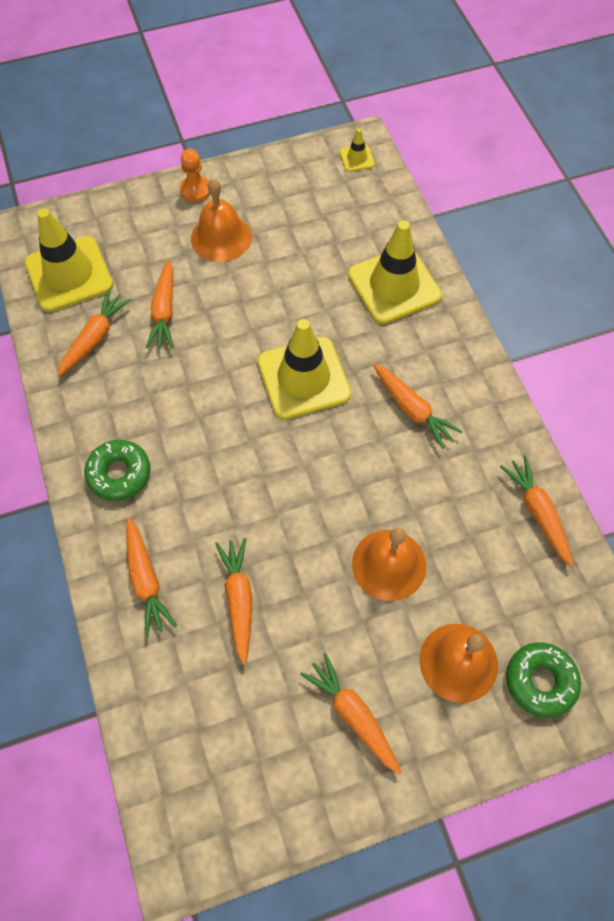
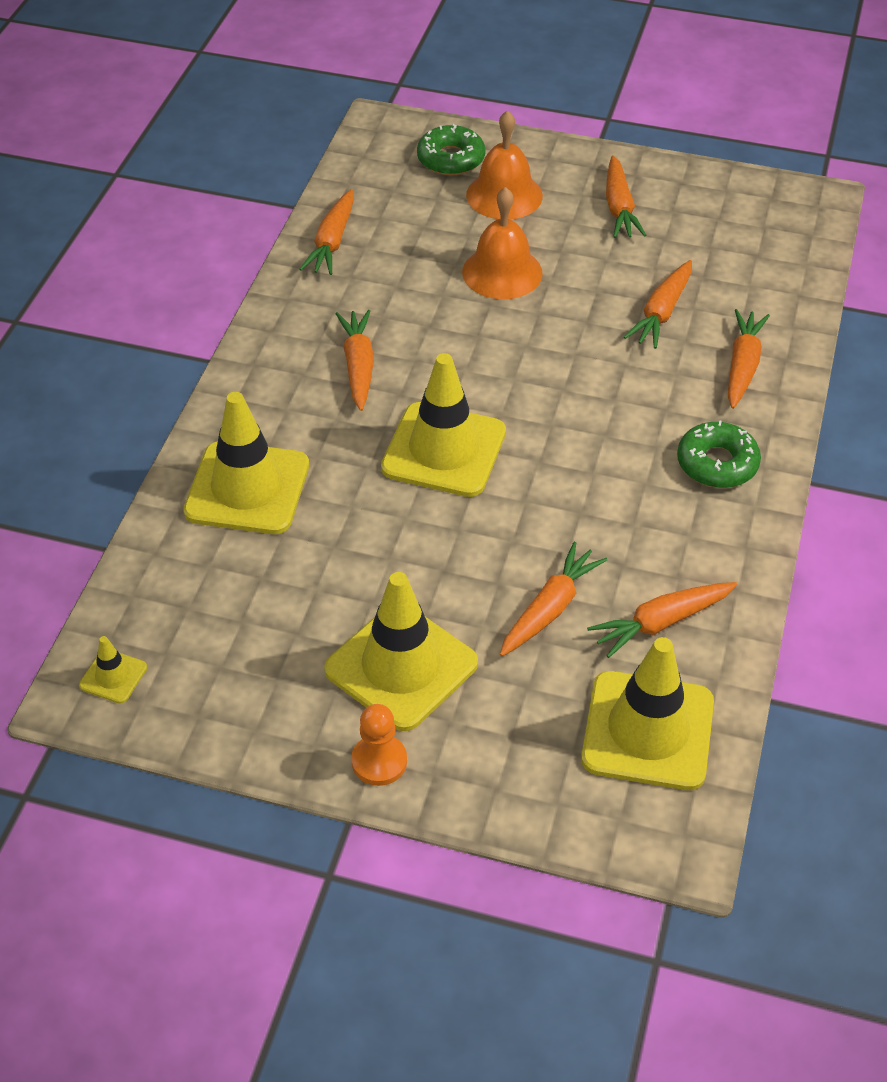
camera: 145 degrees left, 15 degrees down
orange bell [191,179,252,262] -> yellow traffic cone [324,572,478,731]

